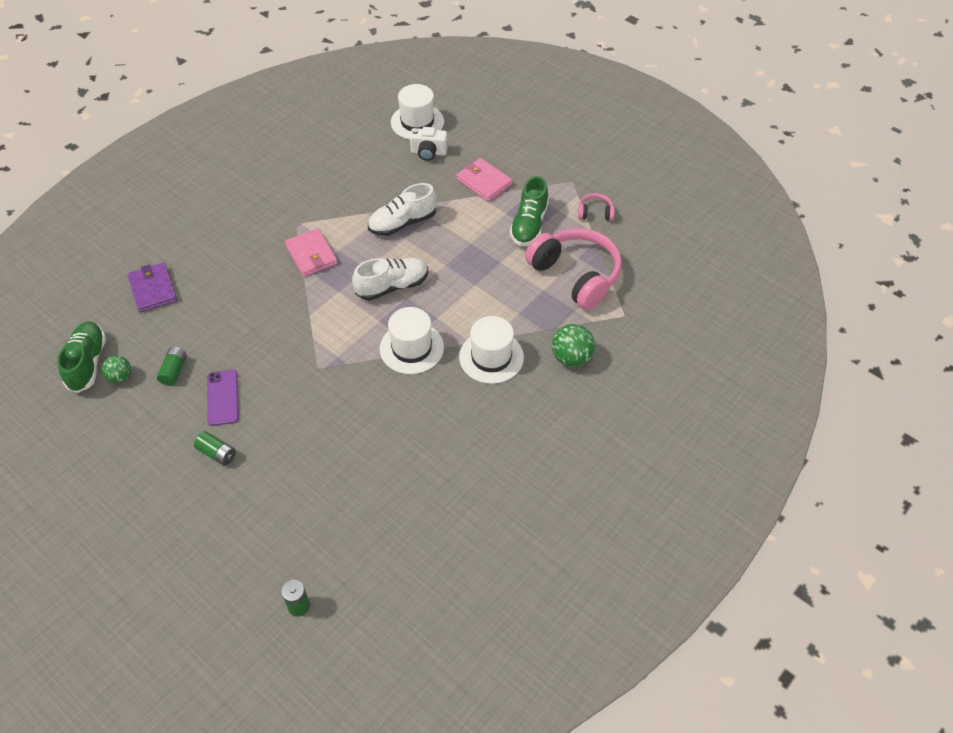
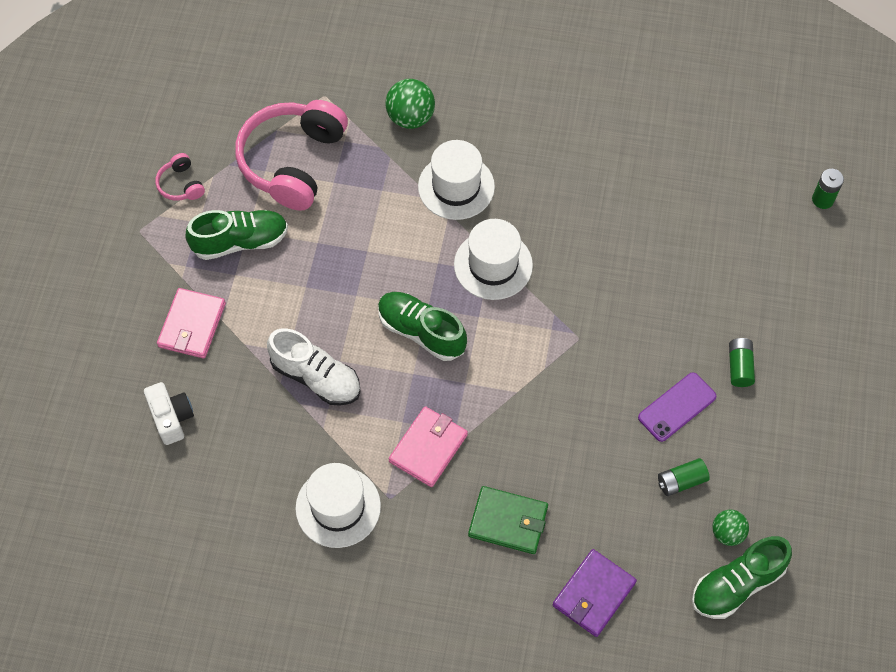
camera: 120 degrees left, 10 degrees up
white shoe [352,258,428,301] -> green shoe [378,292,467,361]
white hat [391,84,444,140] -> white hat moved to [295,463,381,548]
none -> green wallet [468,486,548,554]

